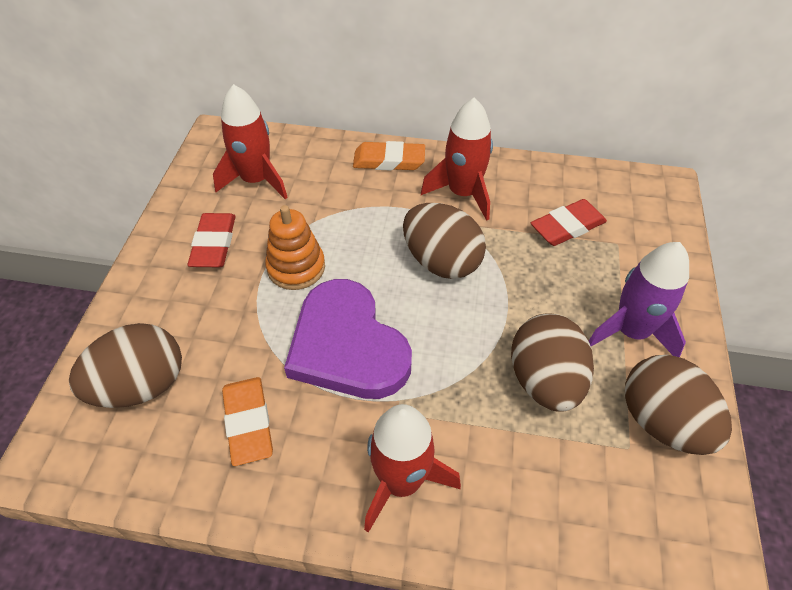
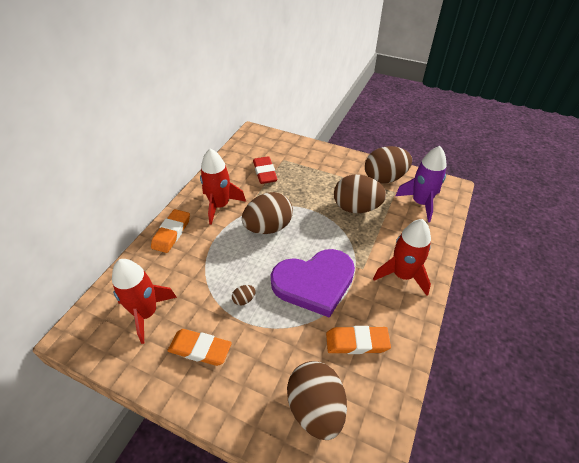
camera: 75 degrees left, 5 degrees down
red eraser [187,213,236,267] -> orange eraser [167,329,232,366]
orange stacking toy [265,205,325,290] -> brown egg [232,285,256,305]
purple rocket [589,242,689,357] -> purple rocket moved to [395,146,447,222]

